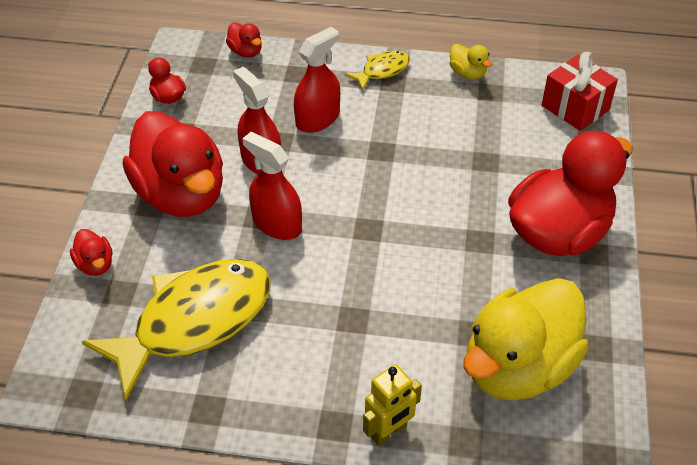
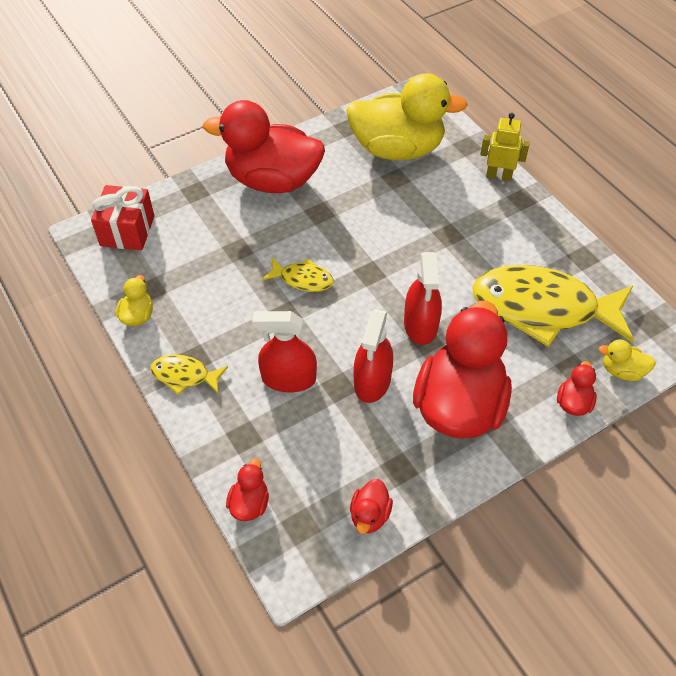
camera: 130 degrees left, 5 degrees up
none -> yellow fish [262,258,334,292]
none -> yellow duck [598,339,656,381]

